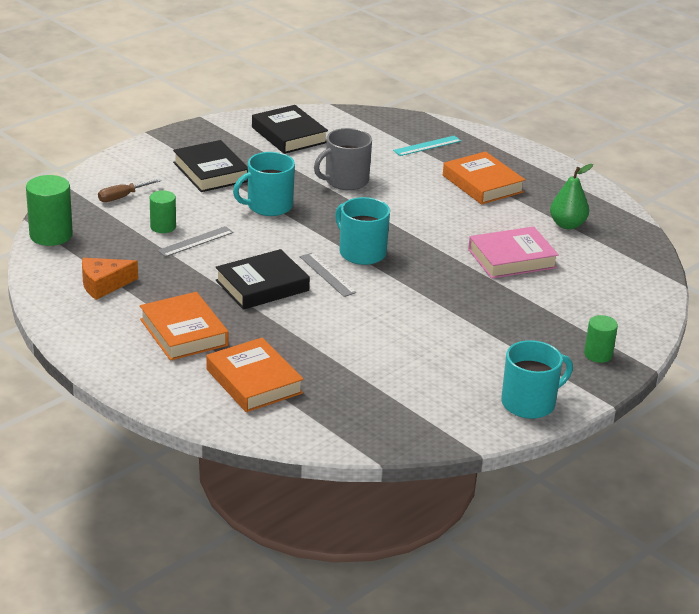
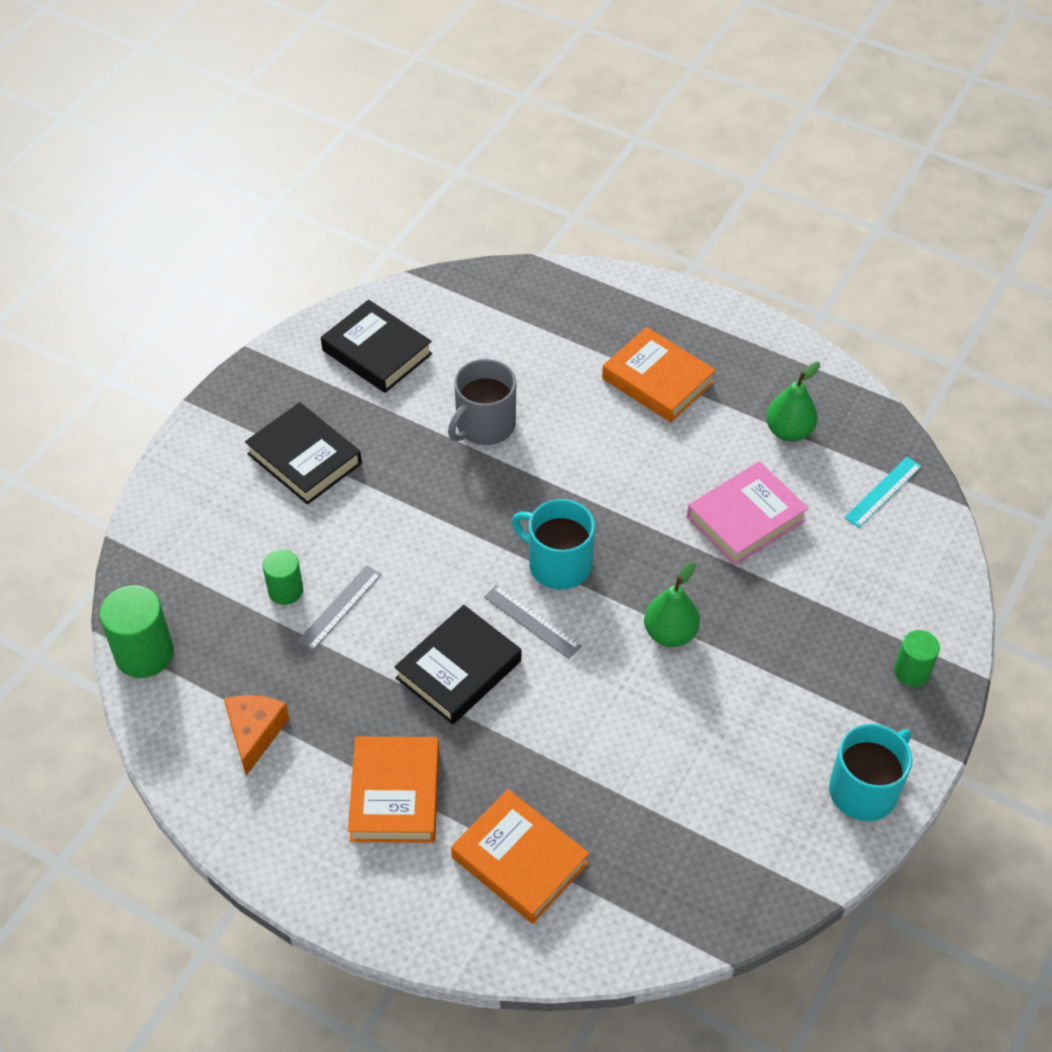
camera: 15 degrees left, 20 degrees up
orange cheese [82,258,138,300] -> orange cheese turned 135 degrees clockwise [224,695,290,776]
brown screwdriver [98,179,161,202] -> none
orange book [140,292,229,361] -> orange book turned 45 degrees clockwise [348,737,439,843]
turquoise mug [233,152,295,216] -> none
turquoise ruler [393,136,461,156] -> turquoise ruler moved to [844,457,922,528]
none -> green pear [644,562,700,647]

